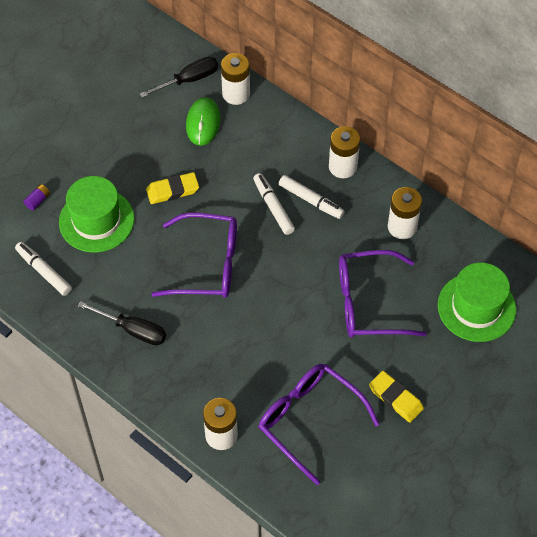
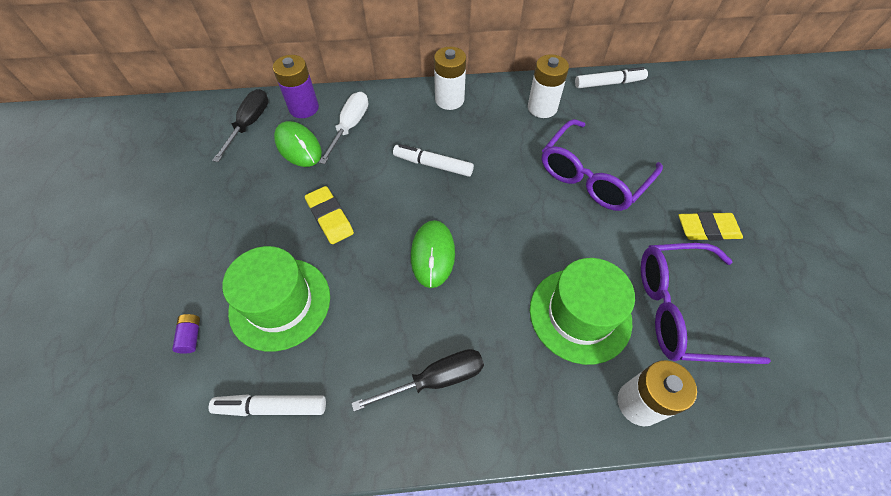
camera: 45 degrees left, 0 degrees up
yellow eraser [146,172,199,204] -> yellow eraser turned 60 degrees counterclockwise [305,186,354,244]
purple glasses [151,213,237,298] -> green mouse [411,220,455,288]
white battery [221,53,250,105] -> purple battery [273,55,319,118]
white marker [279,175,345,219] -> white marker moved to [575,67,648,88]
green hat [438,263,516,342] -> green hat moved to [530,258,635,365]
none -> white screwdriver [319,92,368,164]

